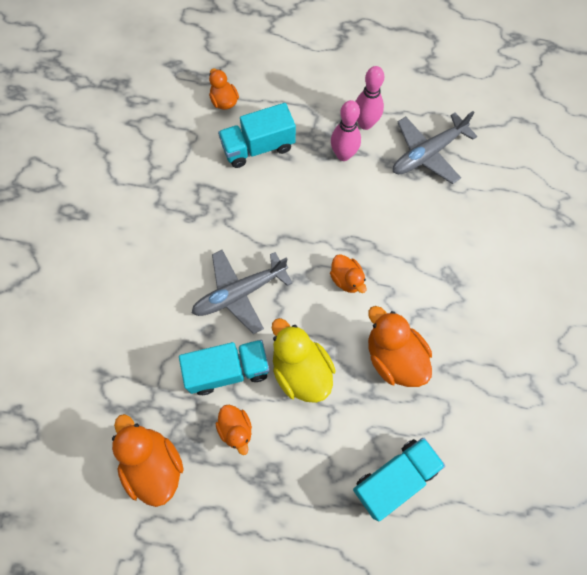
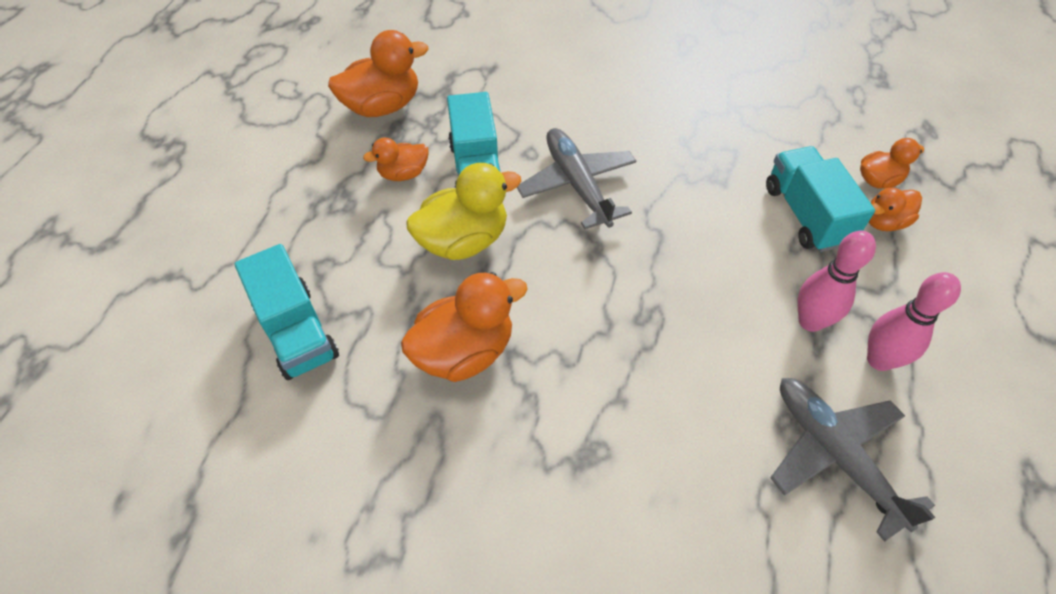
camera: 95 degrees right, 15 degrees down
orange duck [330,254,366,293] -> orange duck moved to [869,188,922,231]

